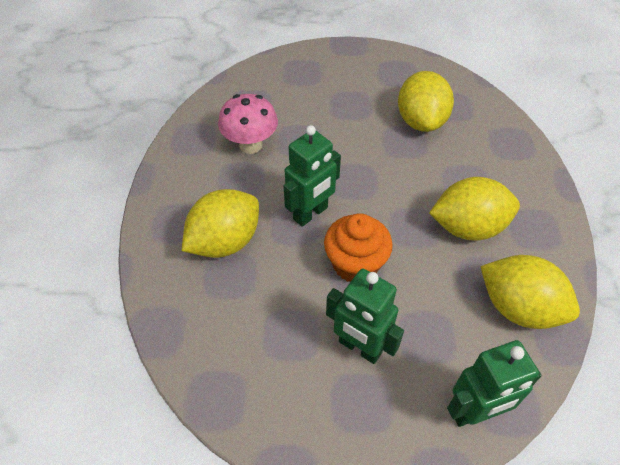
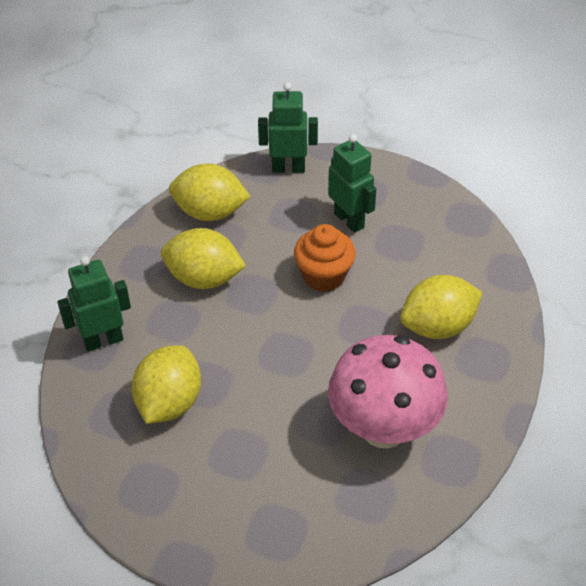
camera: 160 degrees left, 5 degrees down
pink mushroom [218,94,278,154] -> pink mushroom [328,335,448,449], size x1.63
green robot [284,125,341,227] -> green robot moved to [57,256,131,352]
yellow lemon [480,255,580,329] -> yellow lemon turned 45 degrees counterclockwise [169,164,251,221]

